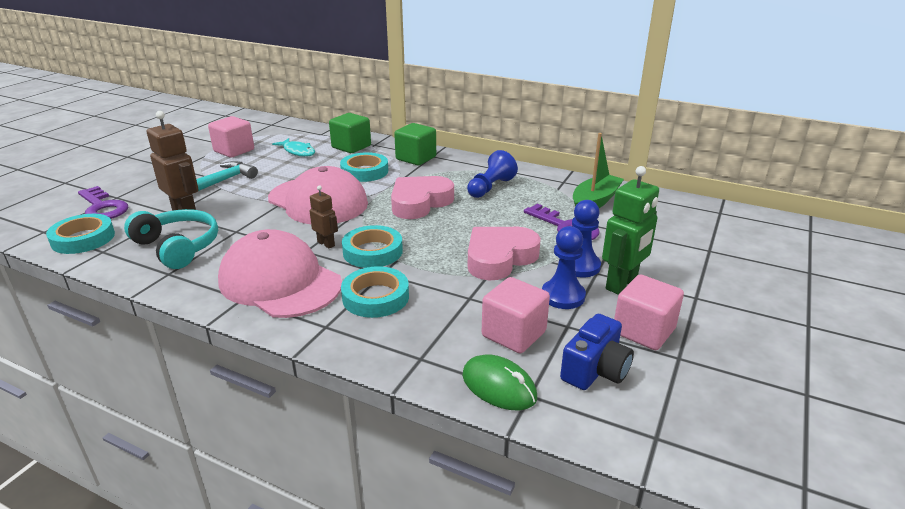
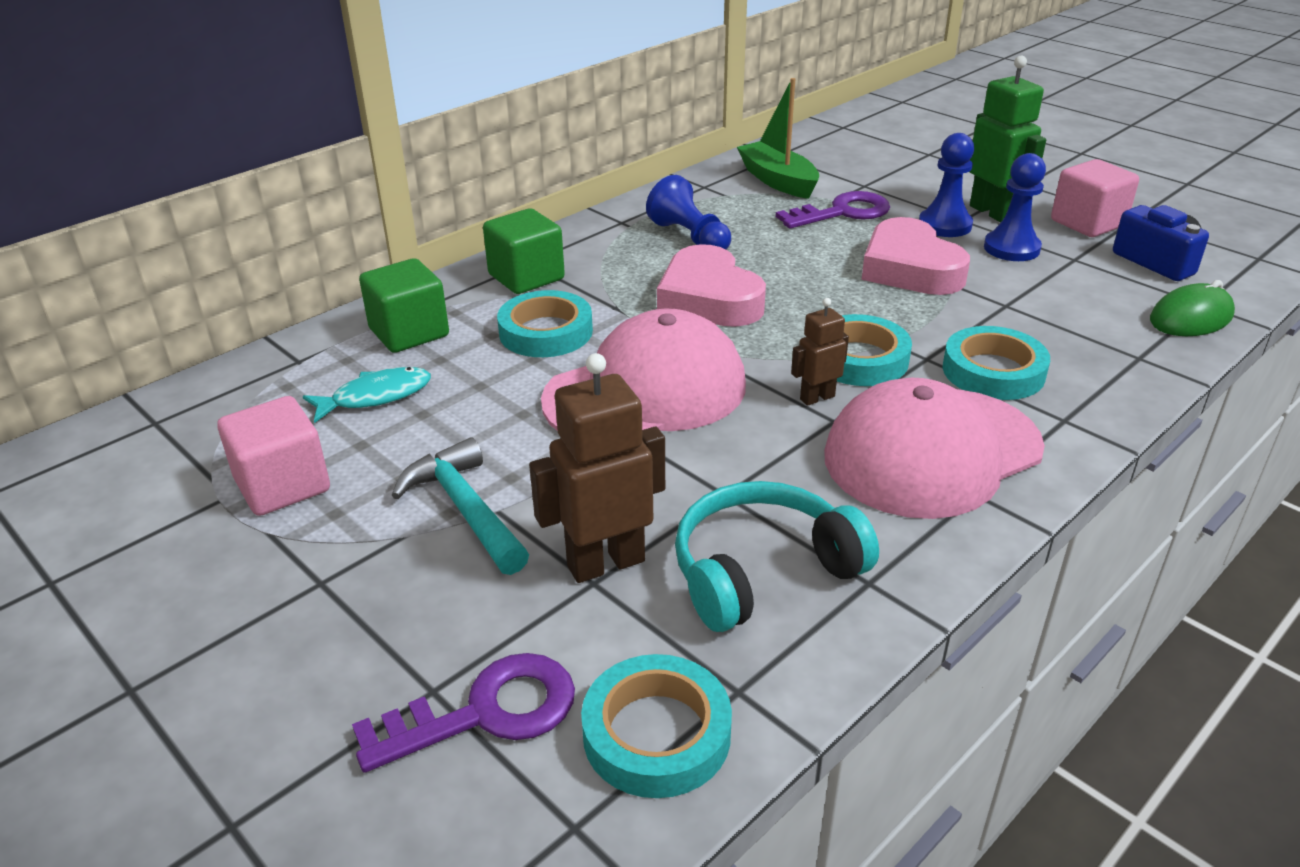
camera: 70 degrees left, 5 degrees up
pink cube [482,277,550,354] -> none

